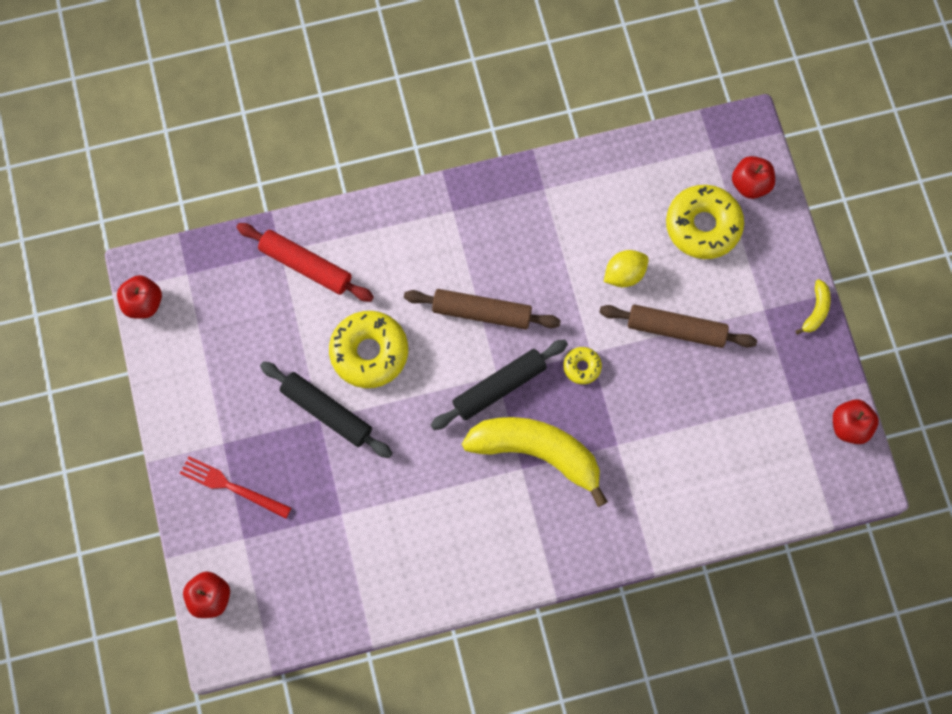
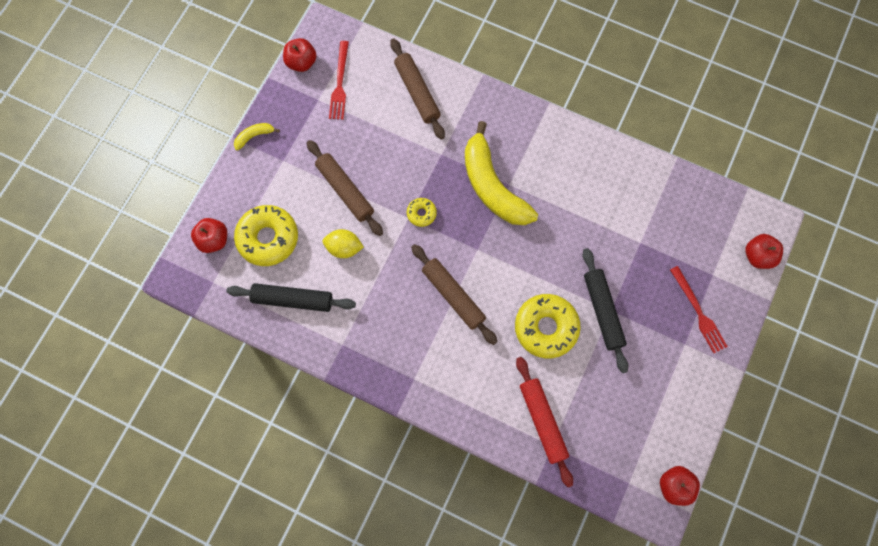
camera: 140 degrees left, 0 degrees up
black rolling pin [431,339,568,430] -> black rolling pin moved to [226,283,356,312]
none -> red fork [329,41,349,120]
none -> brown rolling pin [390,38,445,140]

